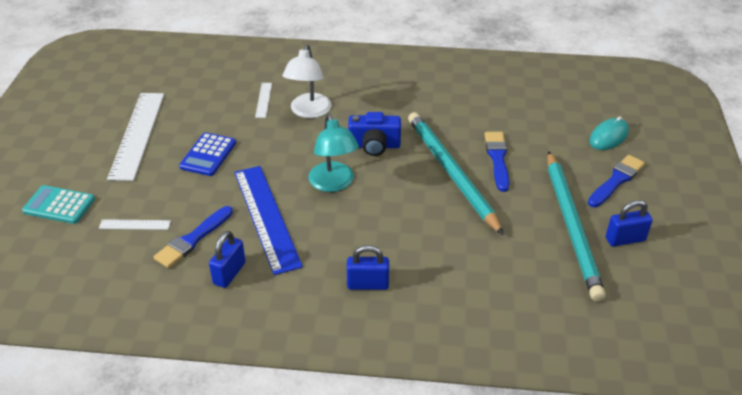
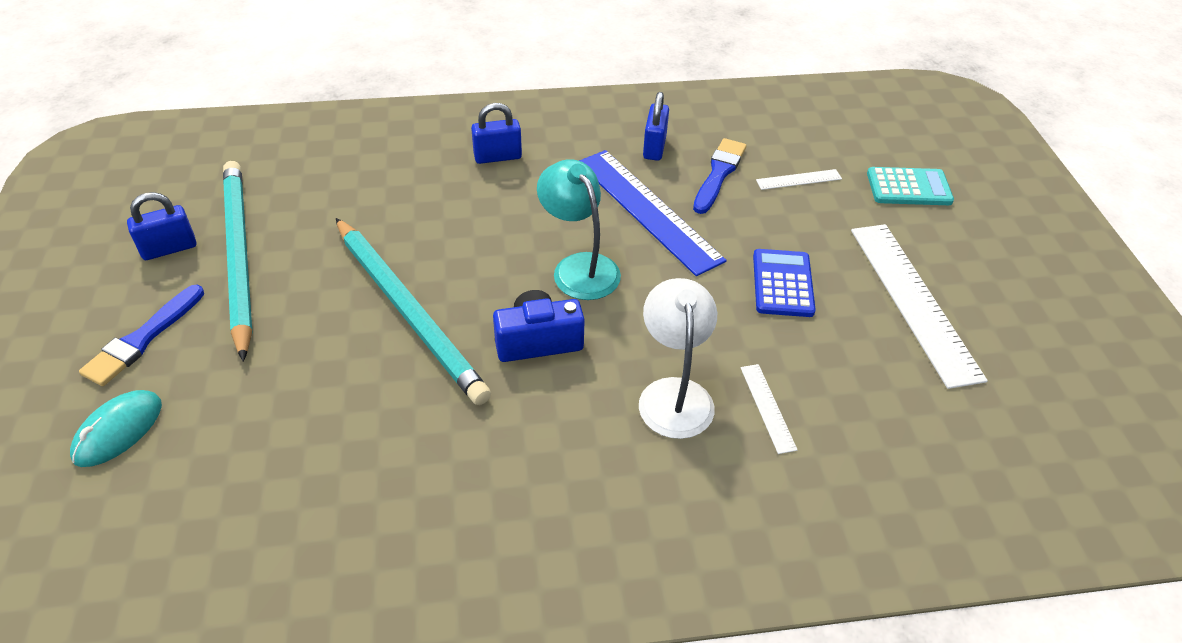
camera: 165 degrees right, 5 degrees up
blue brush [485,132,509,192] -> none

